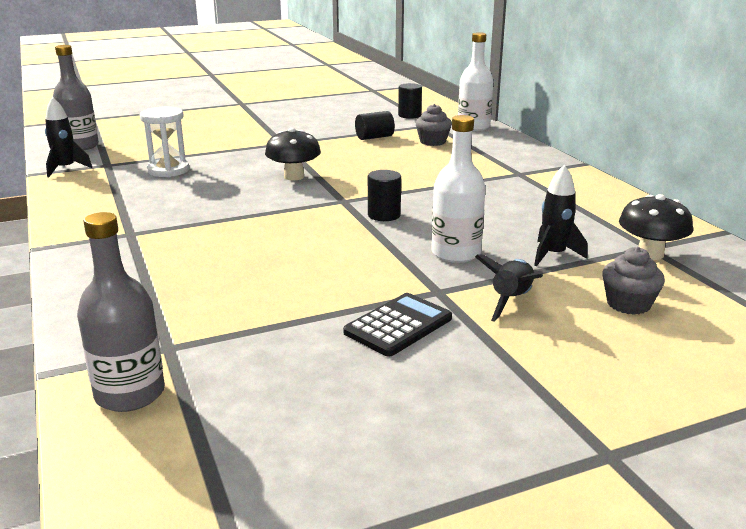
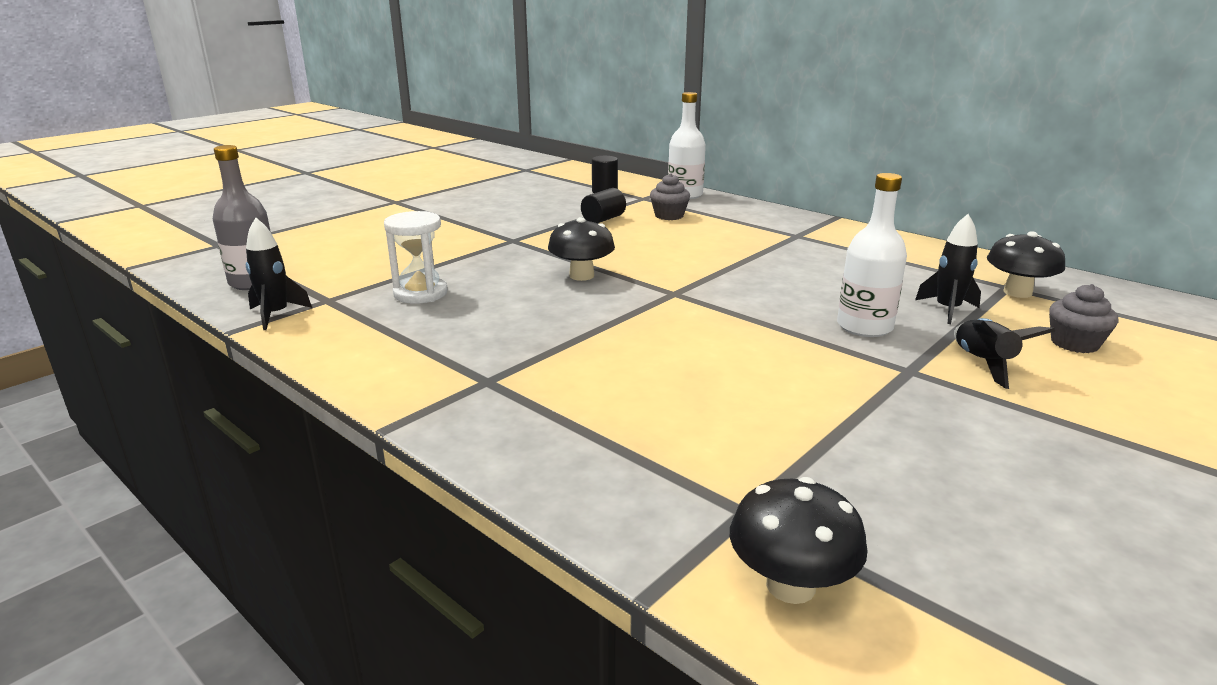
camera: 25 degrees left, 0 degrees up
grey bottle [77,212,165,412] -> black mushroom [730,477,868,604]
black calculator [343,293,452,357] -> none
black cylinder [368,170,401,221] -> none

